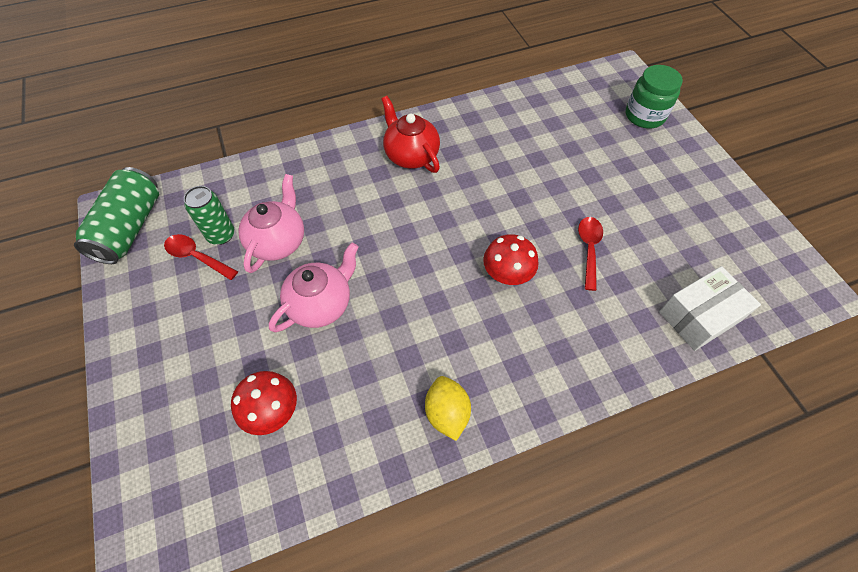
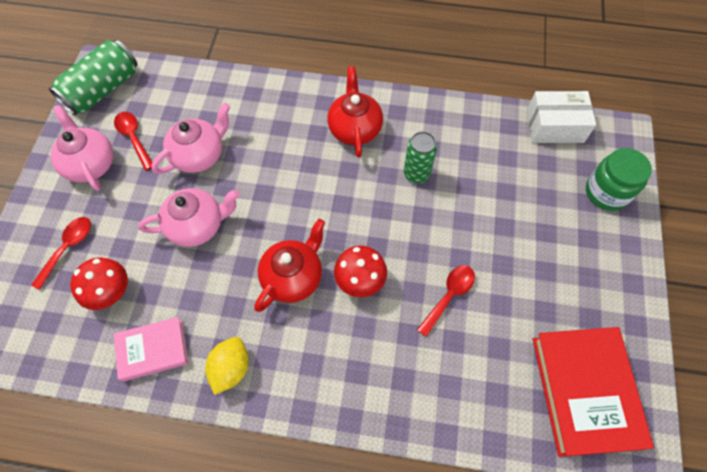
camera: 30 degrees right, 5 degrees up
green can [184,186,235,245] -> green can moved to [404,131,437,183]
white box [659,266,761,351] -> white box moved to [527,91,596,143]
none -> red spoon [31,217,91,290]
none -> pink teapot [51,105,113,191]
none -> pink book [114,317,189,382]
none -> red teapot [254,219,325,312]
none -> red book [533,327,654,457]

